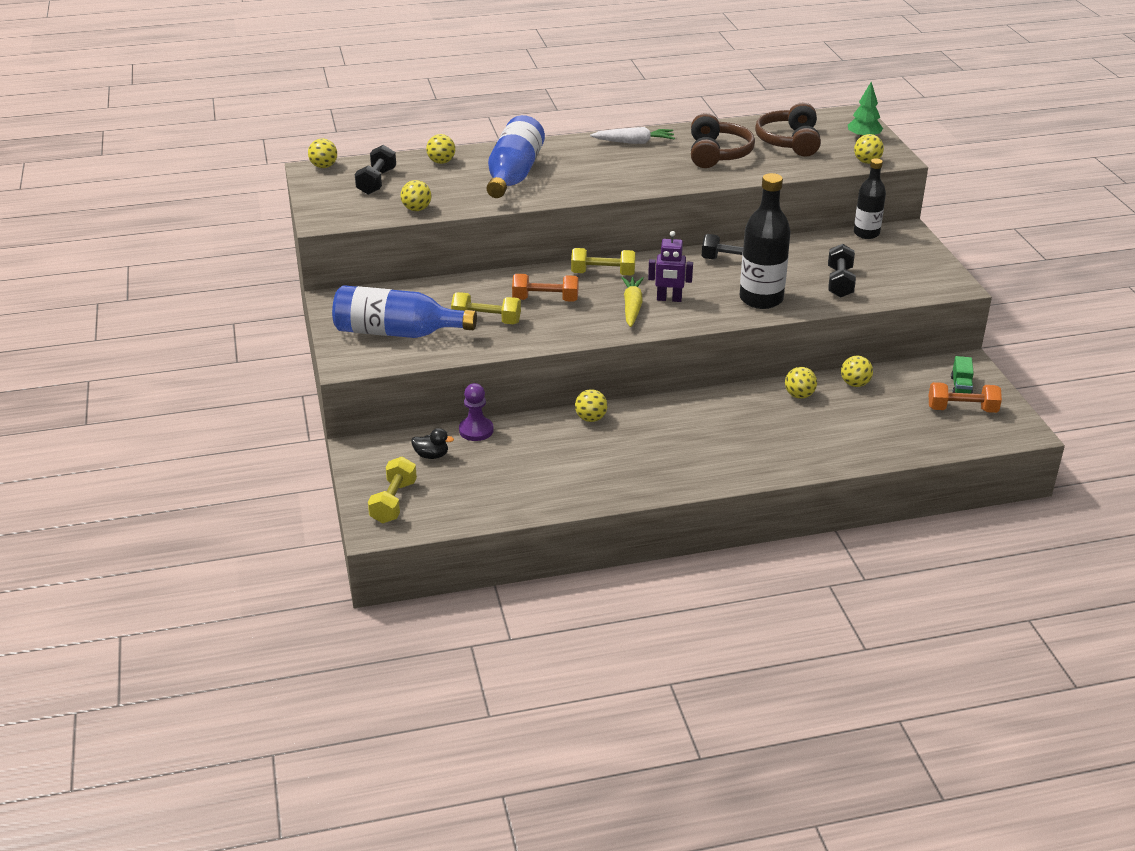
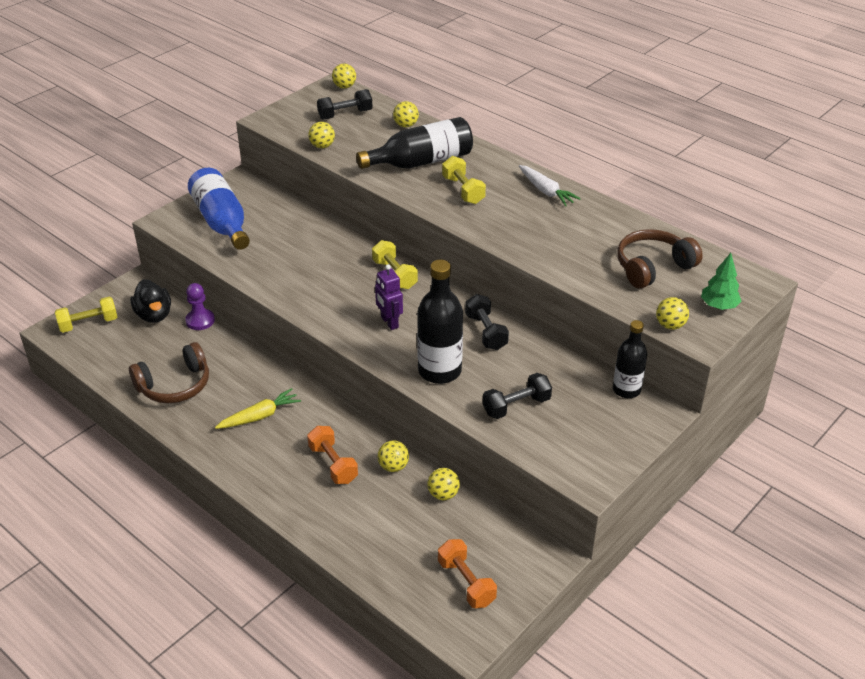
camera: 55 degrees right, 5 degrees up
black duck [411,428,454,459] -> black duck [130,279,171,323], size x1.71
yellow dumbbell [451,292,521,324] -> yellow dumbbell moved to [442,156,486,204]
blue bottle [487,115,545,198] -> black bottle [356,117,473,169]
orange dumbbell [512,274,579,302] -> orange dumbbell moved to [307,426,358,484]
yellow ball [575,389,607,422] -> none
yellow carrot [621,277,644,327] -> yellow carrot moved to [215,388,301,429]
brown headphones [691,113,755,168] -> brown headphones moved to [129,342,209,403]
green truck [951,356,974,394] -> none

